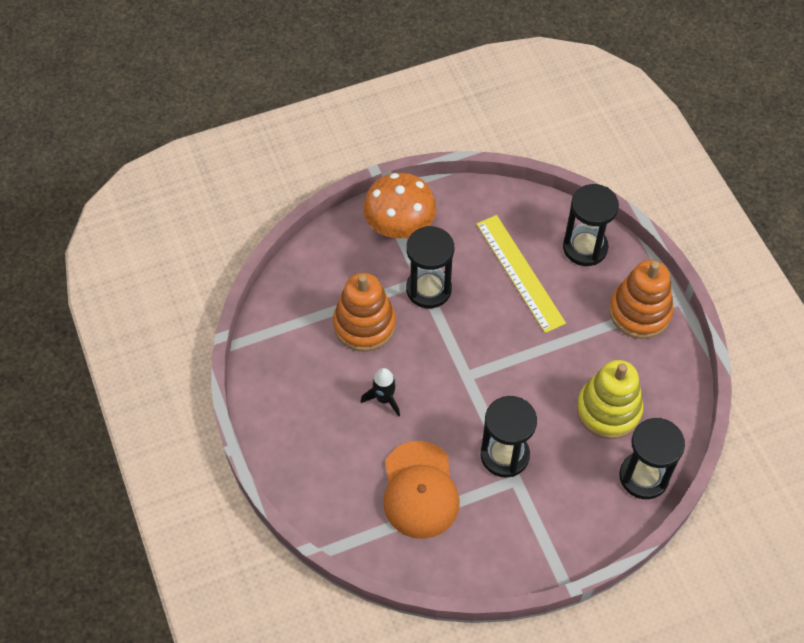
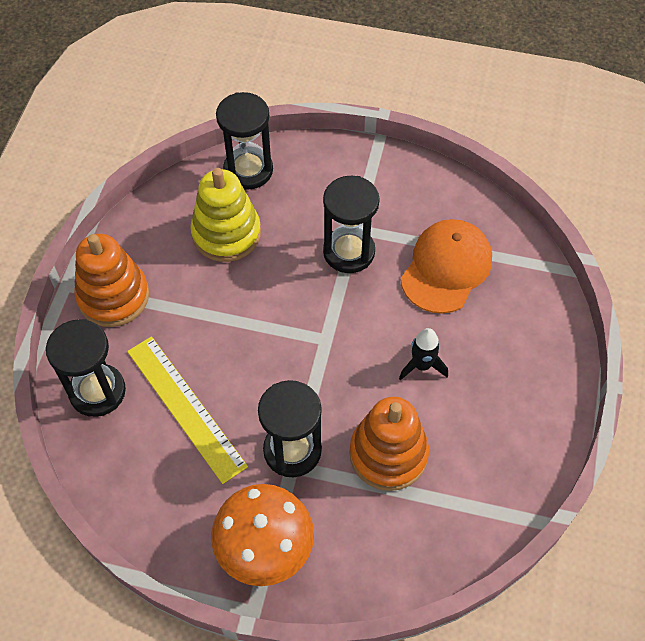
camera: 145 degrees left, 0 degrees up
yellow ruler [477,215,566,333] -> yellow ruler turned 45 degrees counterclockwise [127,336,248,484]

